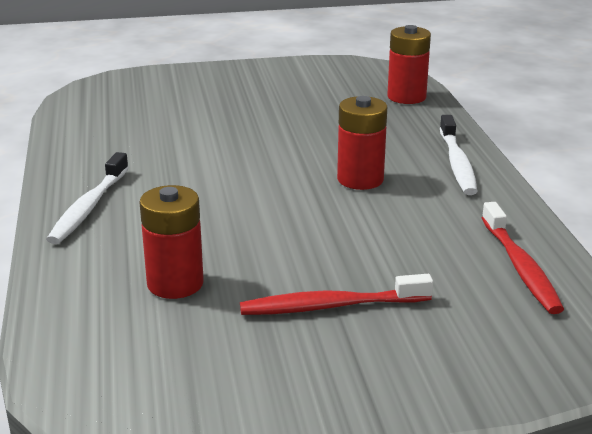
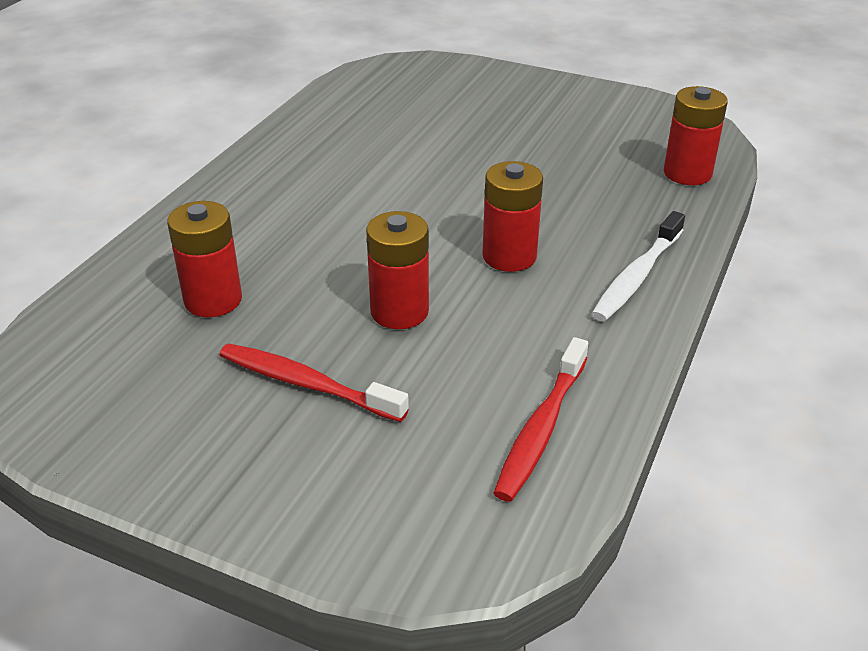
camera: 35 degrees right, 10 degrees up
white toothbrush [46,152,129,244] -> none
none -> red battery [366,211,429,329]

